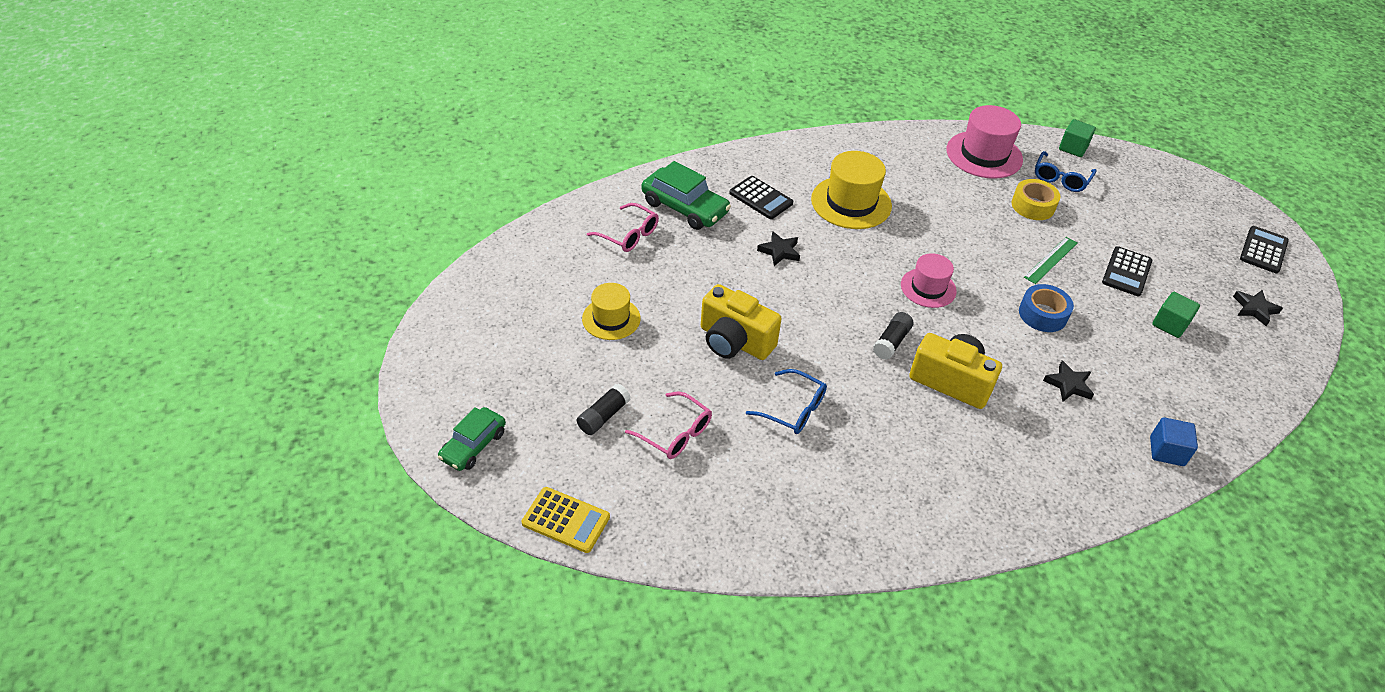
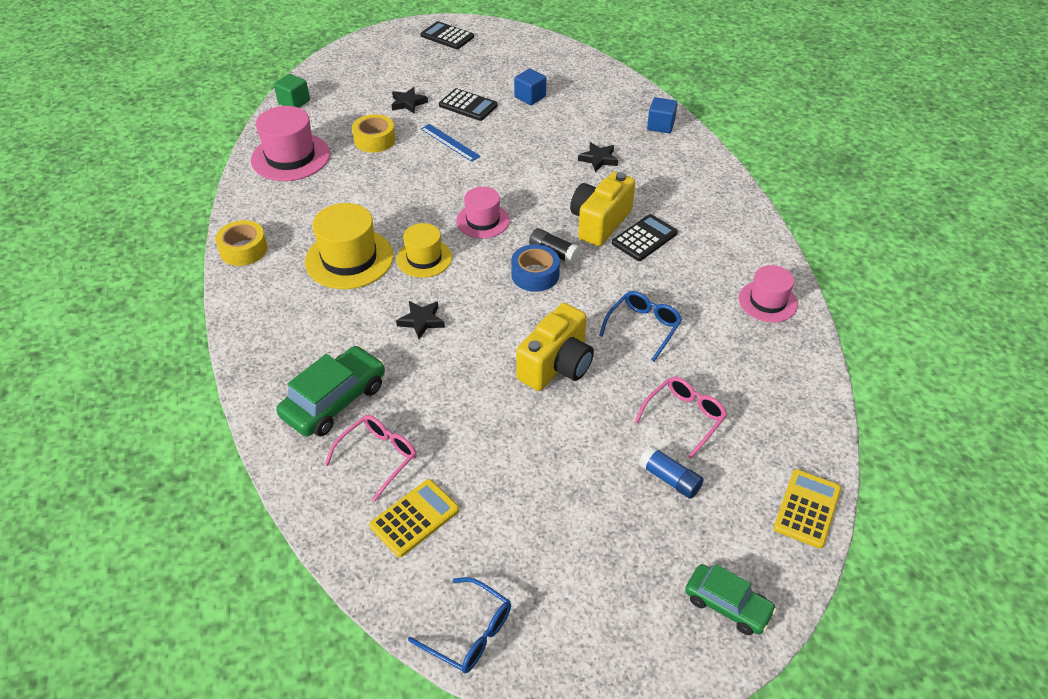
camera: 85 degrees left, 0 degrees up
black glue stick [577,384,631,435] -> blue glue stick [639,445,704,499]
yellow hat [582,283,641,340] -> yellow hat moved to [396,223,452,278]
black calculator [729,176,793,219] -> black calculator moved to [612,214,678,261]
blue tape [1019,284,1074,332] -> blue tape moved to [511,244,560,292]
green ruler [1024,237,1077,284] -> blue ruler [421,124,481,162]
blue glasses [1035,151,1096,192] -> blue glasses moved to [408,577,511,673]
green cube [1152,292,1200,338] -> blue cube [514,69,546,105]
black star [1233,290,1283,326] -> black star moved to [391,87,428,113]
none -> yellow tape [215,220,268,266]
none -> yellow calculator [369,479,459,557]
none -> pink hat [739,265,798,322]

